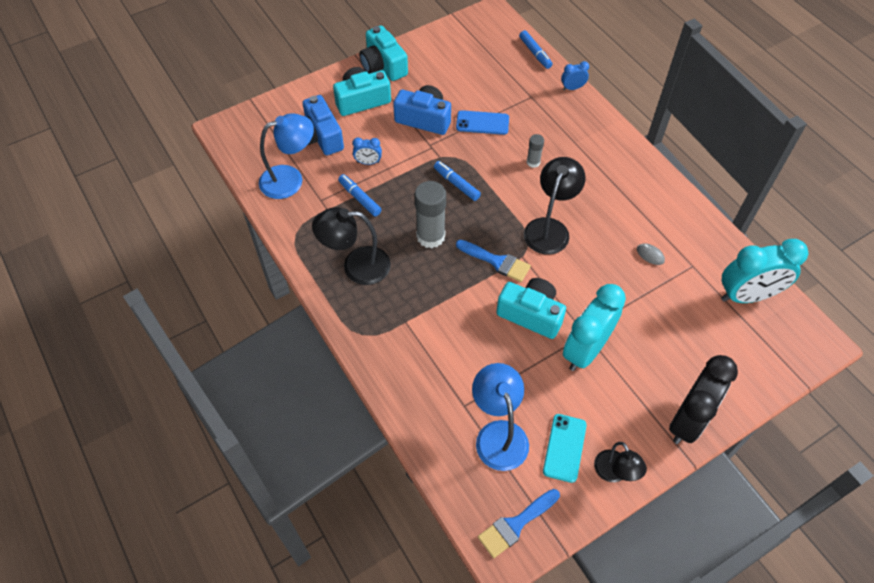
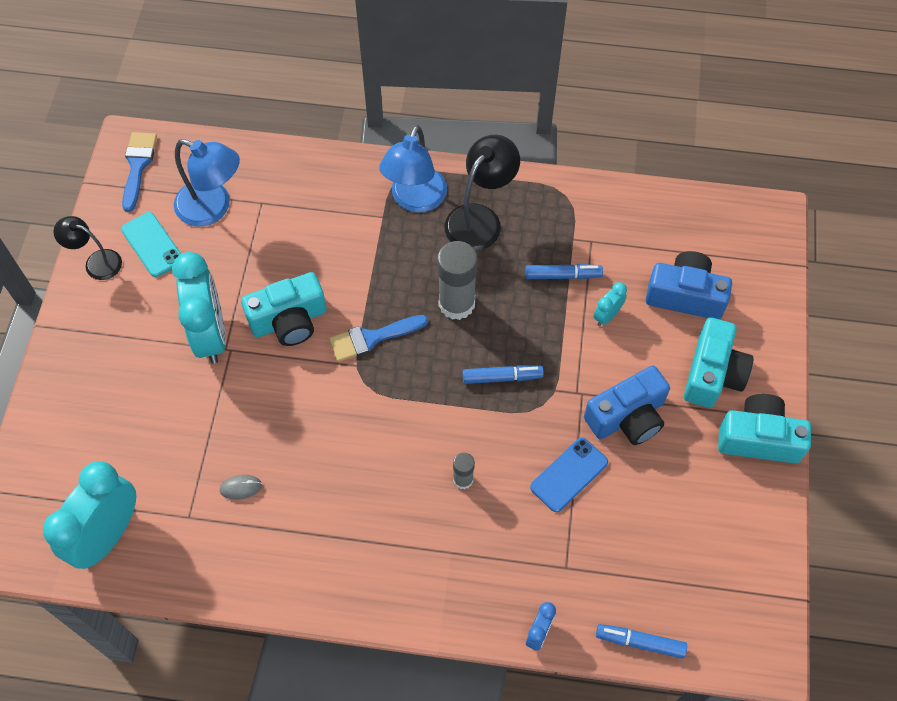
camera: 130 degrees right, 5 degrees up
blue lamp [259,113,314,199] -> blue lamp moved to [379,125,447,213]
blue clock [353,138,382,165] -> turquoise clock [593,282,627,326]
black lamp [524,157,585,255] -> none
black clock [669,355,738,444] -> none

